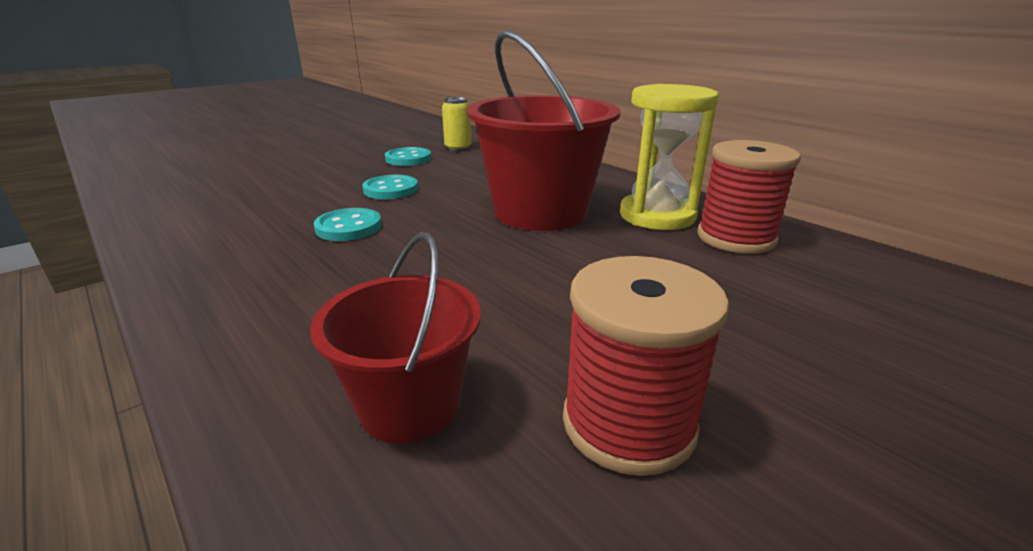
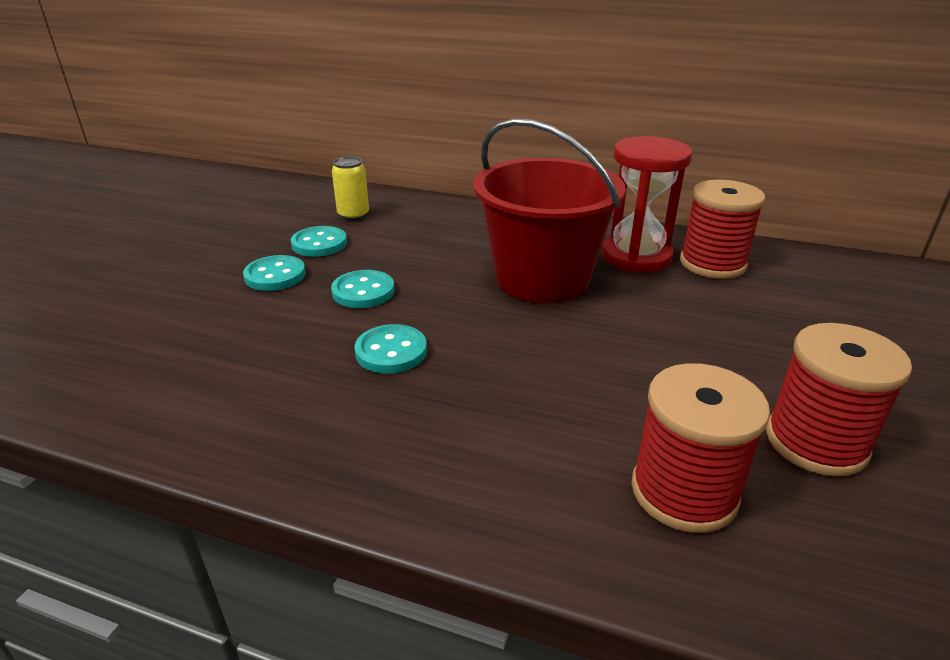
camera: 30 degrees left, 5 degrees up
red bucket [310,232,481,444] -> red spool [631,363,770,533]
yellow hourglass [620,84,719,230] -> red hourglass [602,136,692,272]
none -> turquoise button [243,255,306,291]

